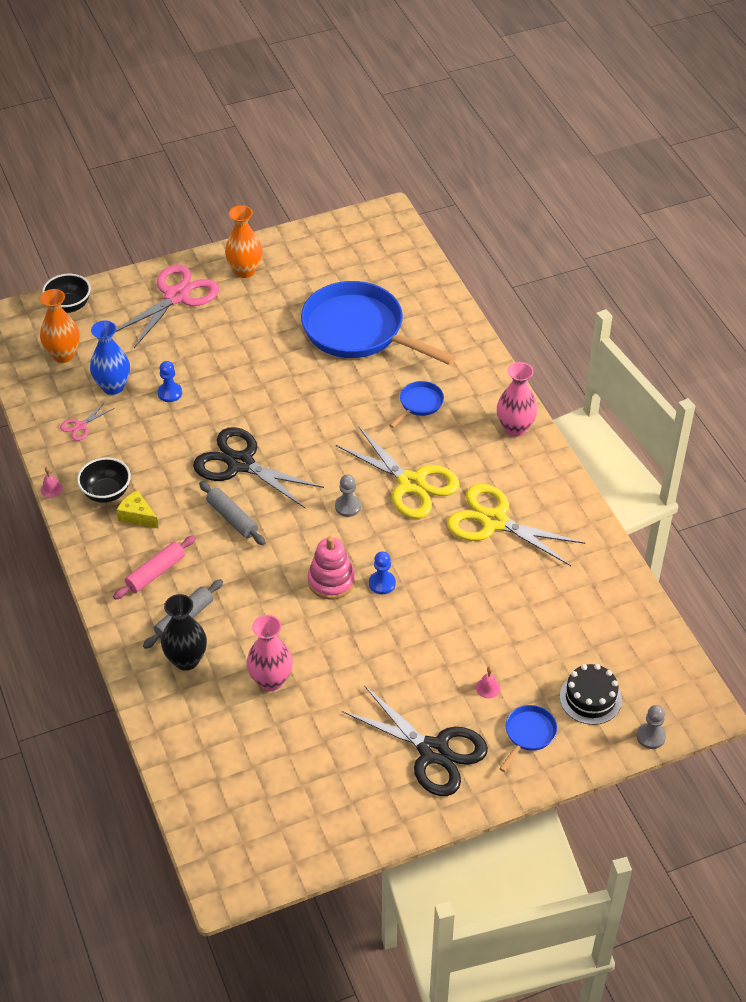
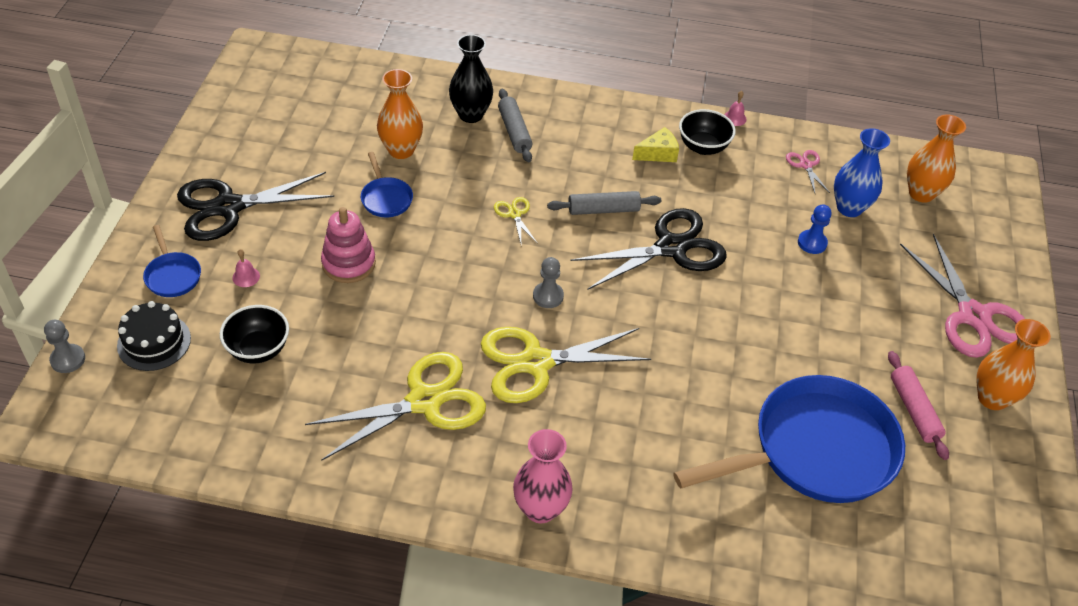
camera: 120 degrees right, 0 degrees up
black bowl [42,274,91,313] -> black bowl moved to [220,305,289,364]
pink rolling pin [113,536,196,600] -> pink rolling pin moved to [888,351,949,460]
pink vase [247,615,293,691] -> orange vase [377,69,423,159]
pink stacking toy [308,536,355,599] -> pink stacking toy moved to [321,207,376,283]
blue pawn [369,551,396,594] -> none
blue pan [389,381,444,428] -> blue pan moved to [361,152,413,217]
none -> yellow scissors [494,197,537,243]

